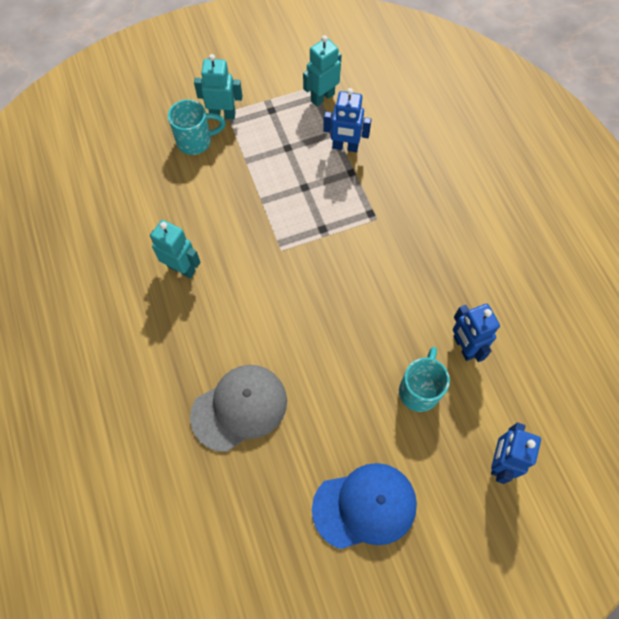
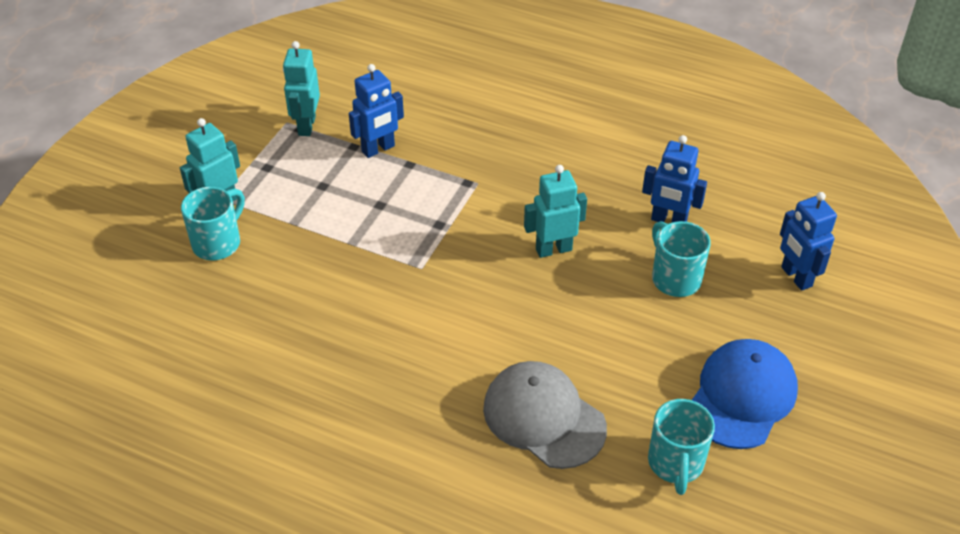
camera: 45 degrees left, 20 degrees down
turquoise robot [150,220,200,278] -> turquoise robot moved to [524,165,587,258]
grey cap [190,365,287,452] -> grey cap turned 60 degrees counterclockwise [483,361,607,469]
none -> turquoise mug [648,399,715,495]

